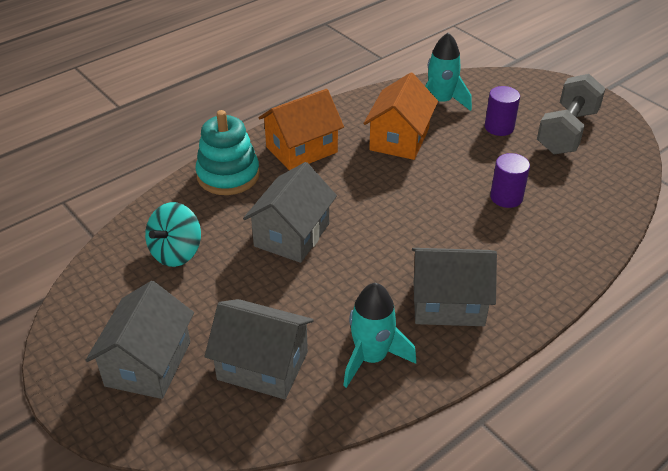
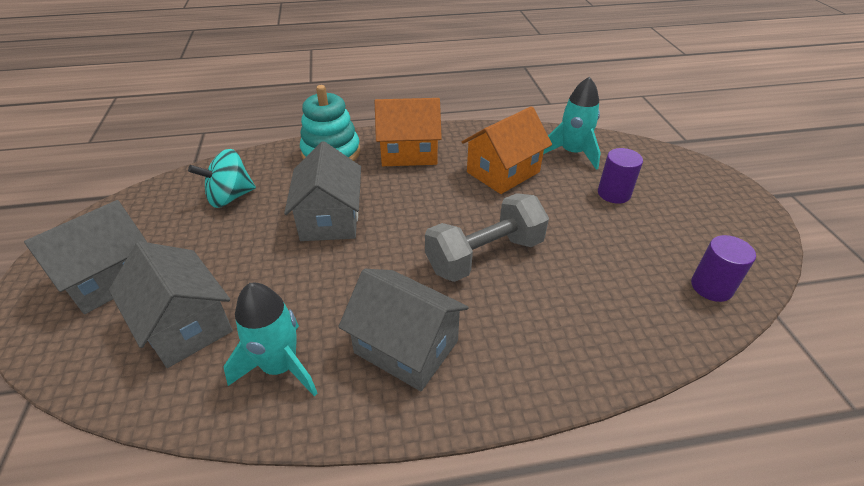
camera: 30 degrees right, 0 degrees up
grey house [243,162,337,263] -> grey house turned 60 degrees counterclockwise [284,141,361,241]
purple cylinder [490,153,530,208] -> purple cylinder moved to [691,235,756,302]
grey dumbbell [537,74,606,154] -> grey dumbbell moved to [425,193,549,282]

